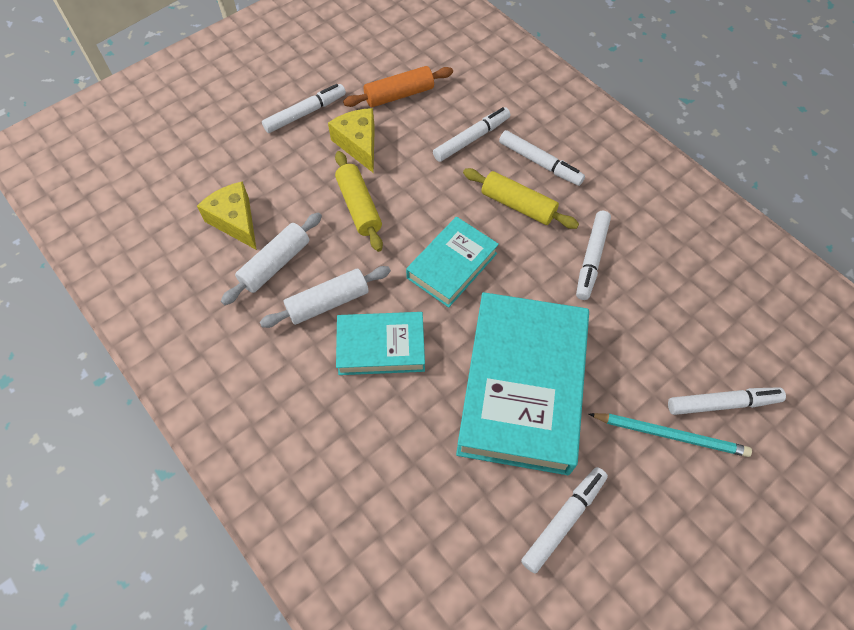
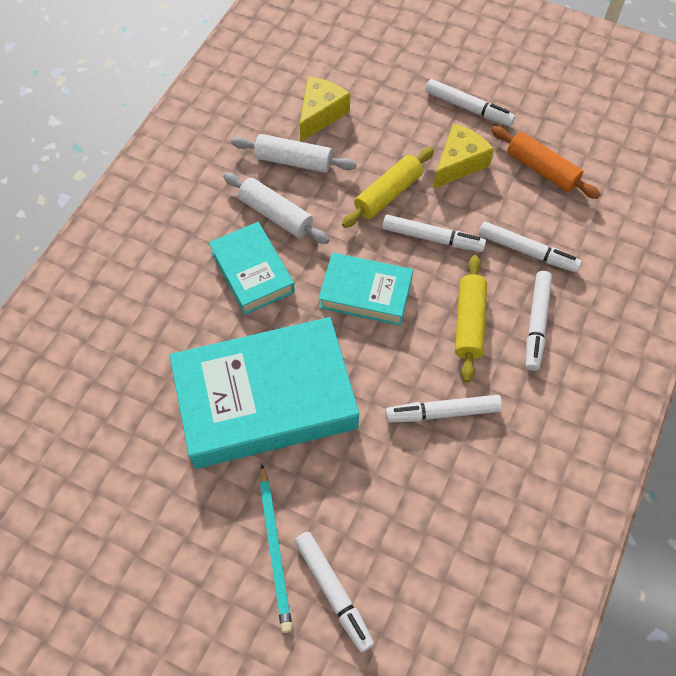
camera: 65 degrees right, 0 degrees up
white marker [521,467,608,574] -> white marker moved to [382,215,486,252]

